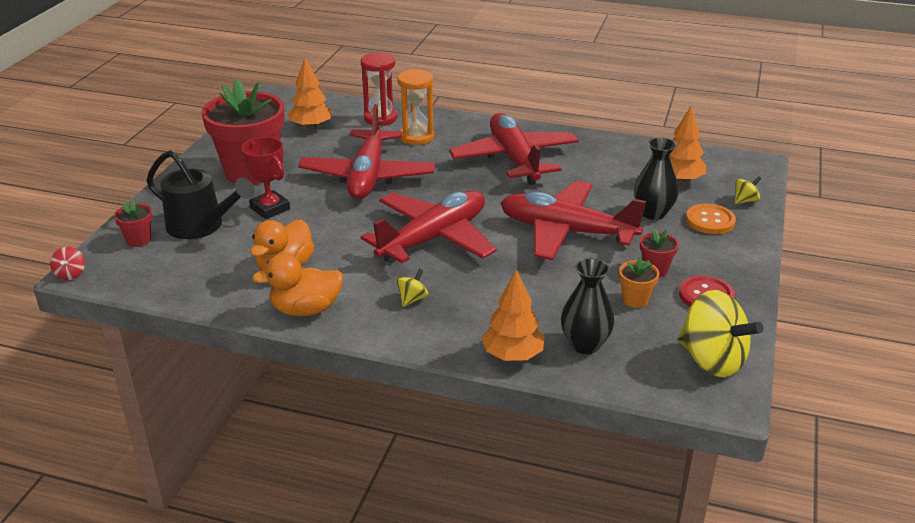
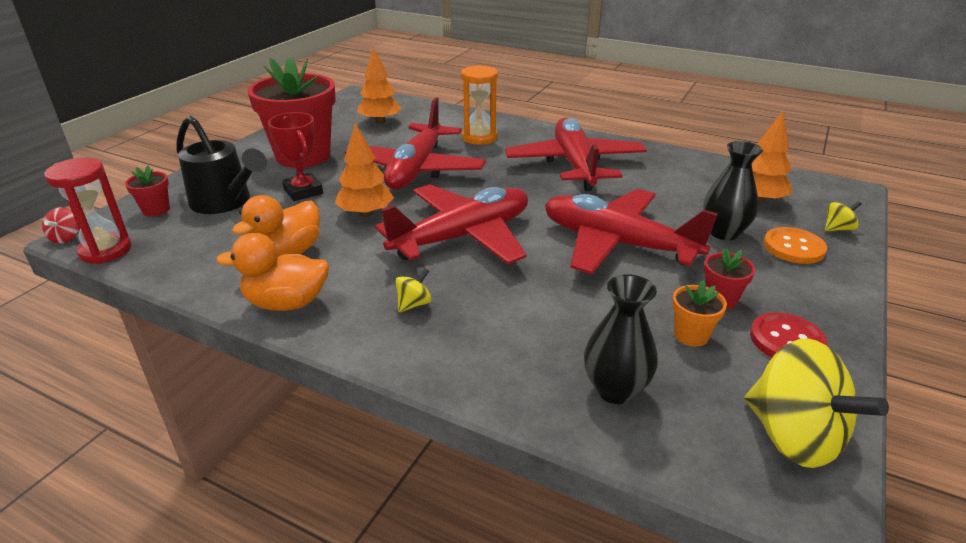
camera: 10 degrees right, 0 degrees up
red hourglass [361,52,397,126] -> red hourglass moved to [44,158,131,264]
orange tree [481,269,545,361] -> orange tree moved to [335,122,394,217]

